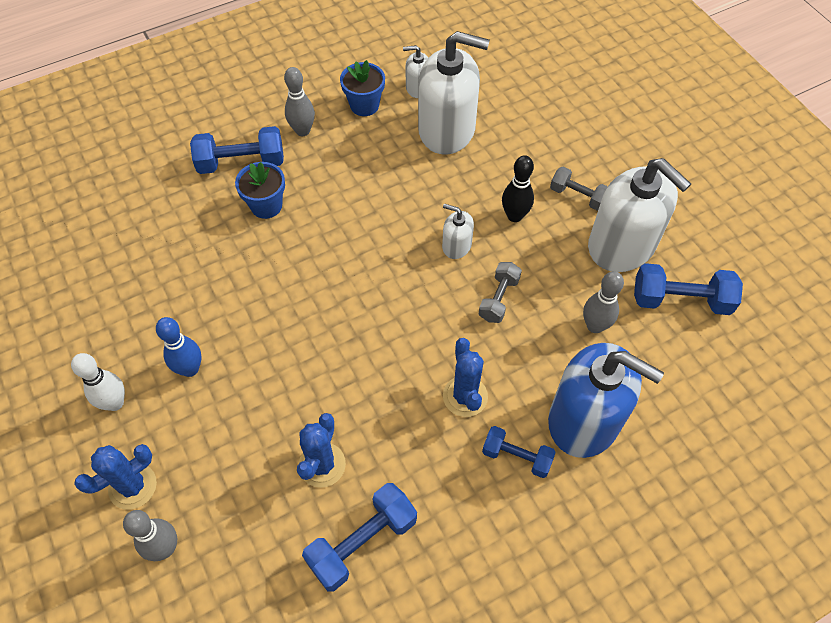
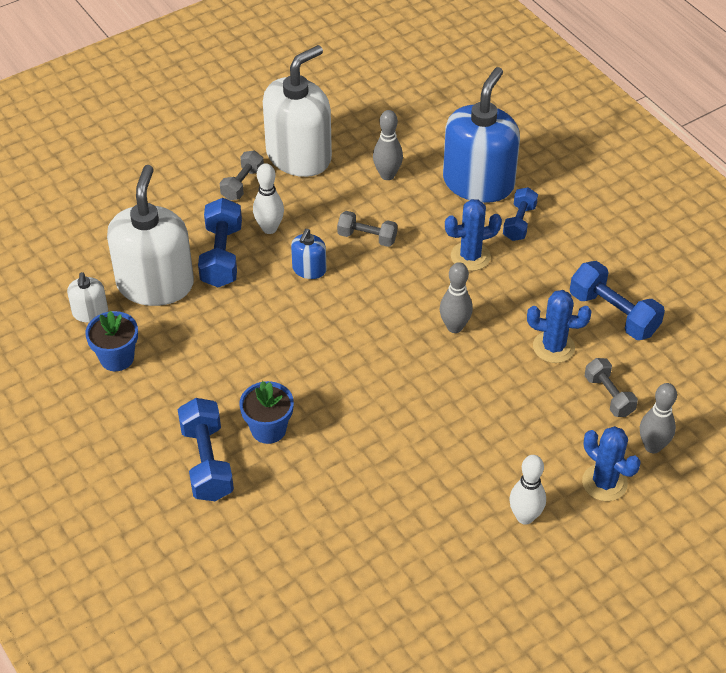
camera: 95 degrees left, 10 degrees down
blue bowling pin [156,317,202,377] -> none
grey bowling pin [284,67,315,136] -> grey bowling pin moved to [440,262,473,333]
white soap dispenser [442,204,474,259] -> blue soap dispenser [291,229,327,279]
black bowling pin [502,155,534,222] -> white bowling pin [253,163,284,234]
blue dumbbell [634,263,743,315] -> blue dumbbell moved to [198,198,242,287]
none -> grey dumbbell [585,358,638,417]

